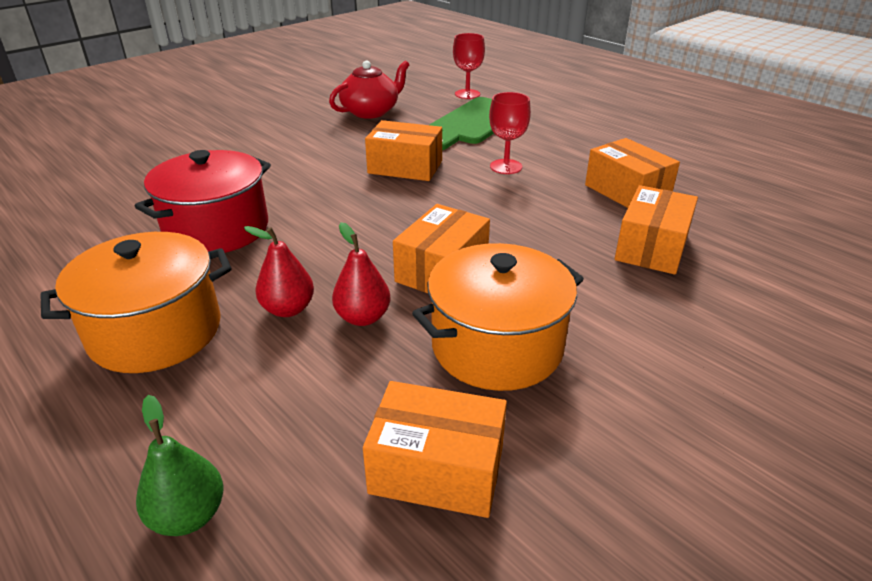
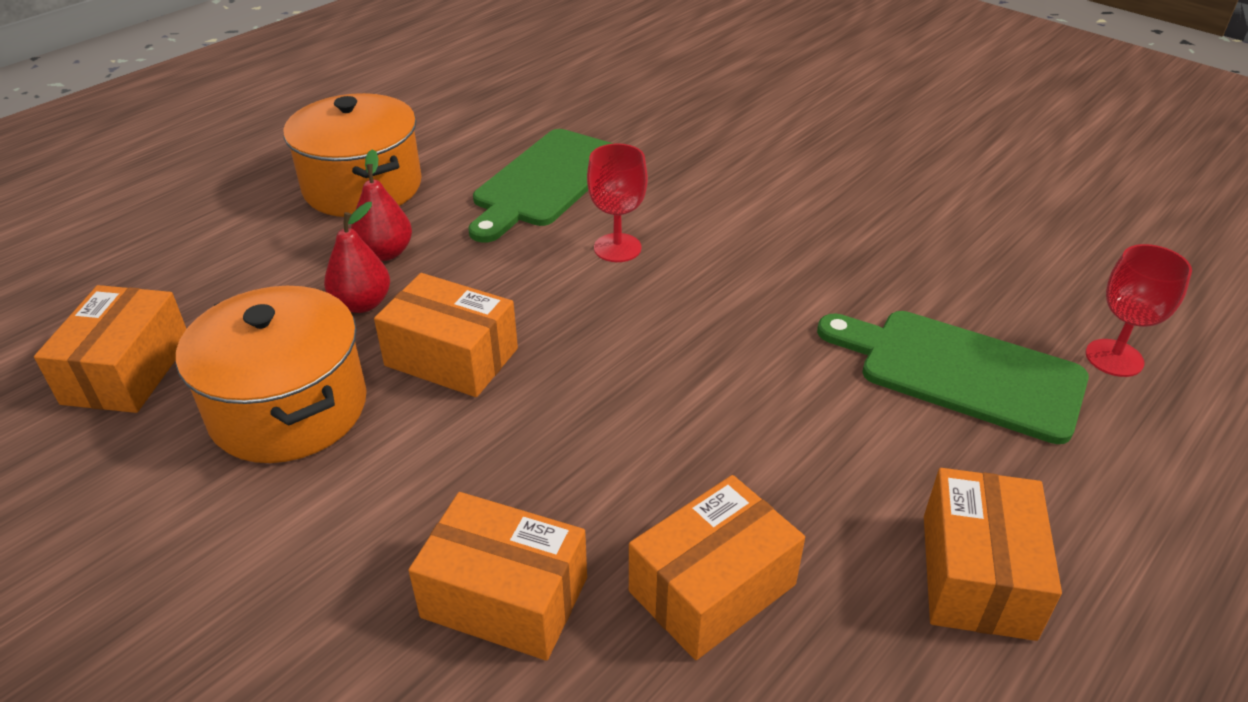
camera: 85 degrees right, 5 degrees up
red pot [135,150,271,253] -> green cutting board [469,129,614,243]
green pear [136,395,223,536] -> none
red teapot [329,61,409,119] -> none
orange box [365,120,442,181] -> orange box moved to [924,468,1062,641]
red goblet [489,92,531,174] -> red goblet moved to [587,143,648,262]

